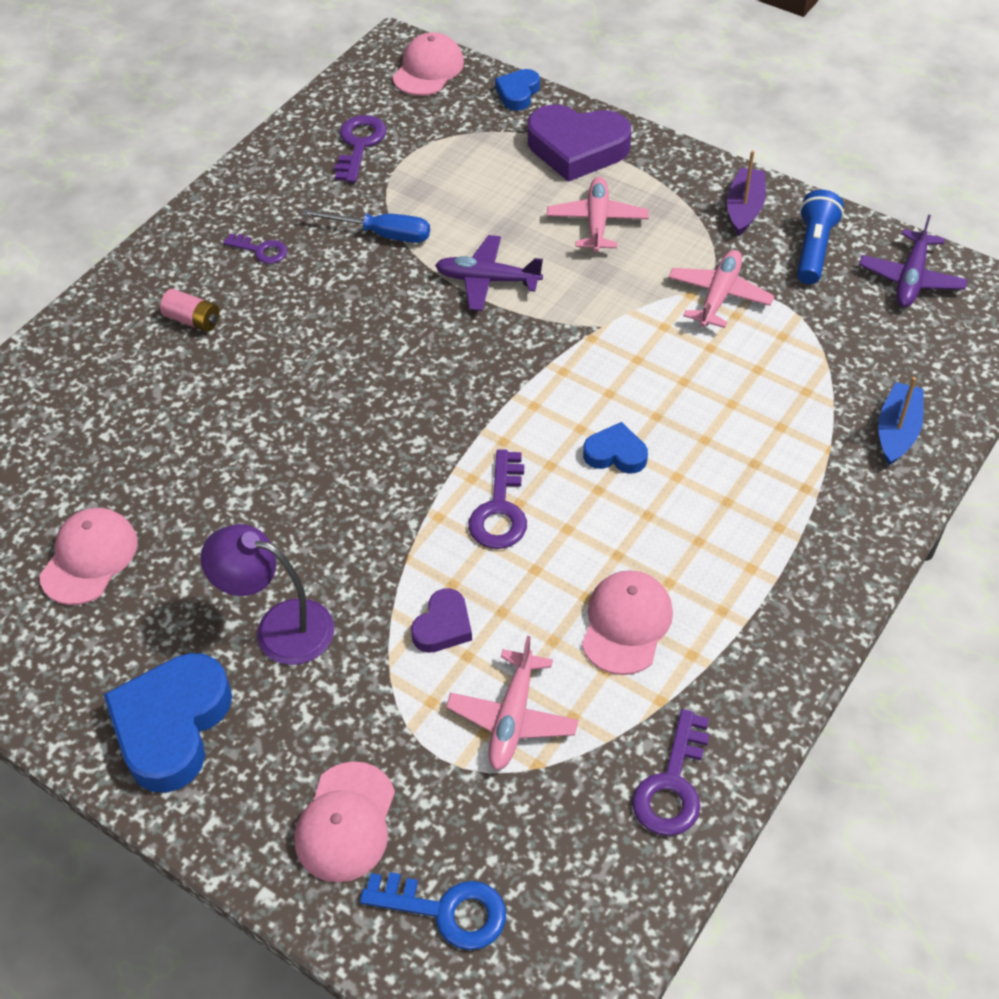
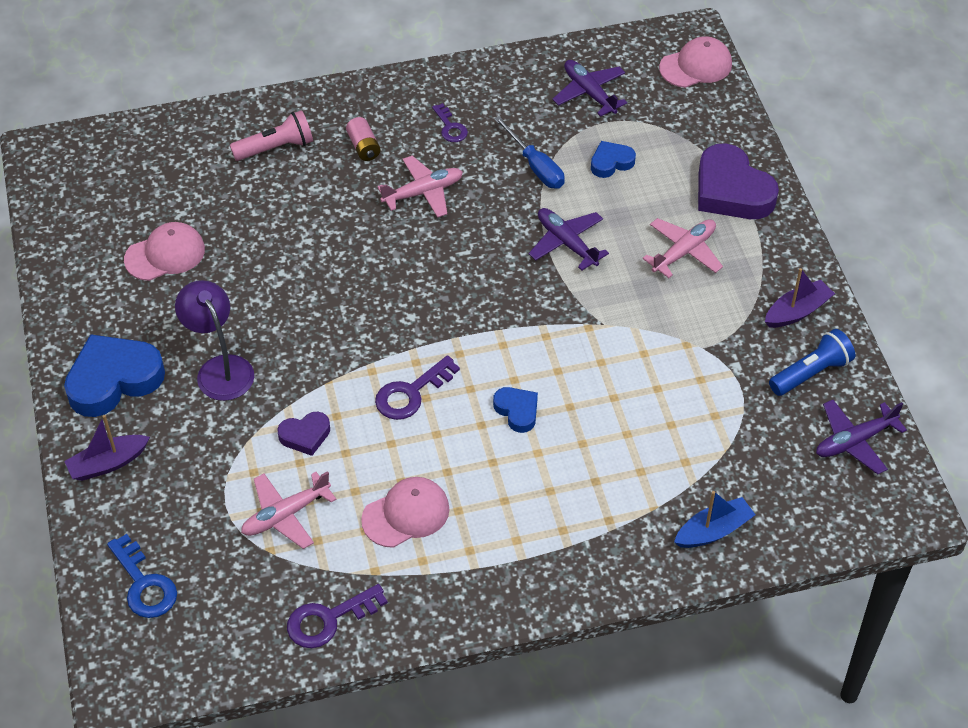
camera: 40 degrees right, 0 degrees up
pink cap [294,761,395,882] -> none
purple key [334,115,387,183] -> purple plane [552,60,627,117]
blue heart [495,69,540,111] -> blue heart moved to [591,141,636,178]
pink plane [668,250,774,328] -> pink plane moved to [377,156,463,218]
none -> purple boat [64,415,150,481]
none -> pink flashlight [230,110,313,161]

